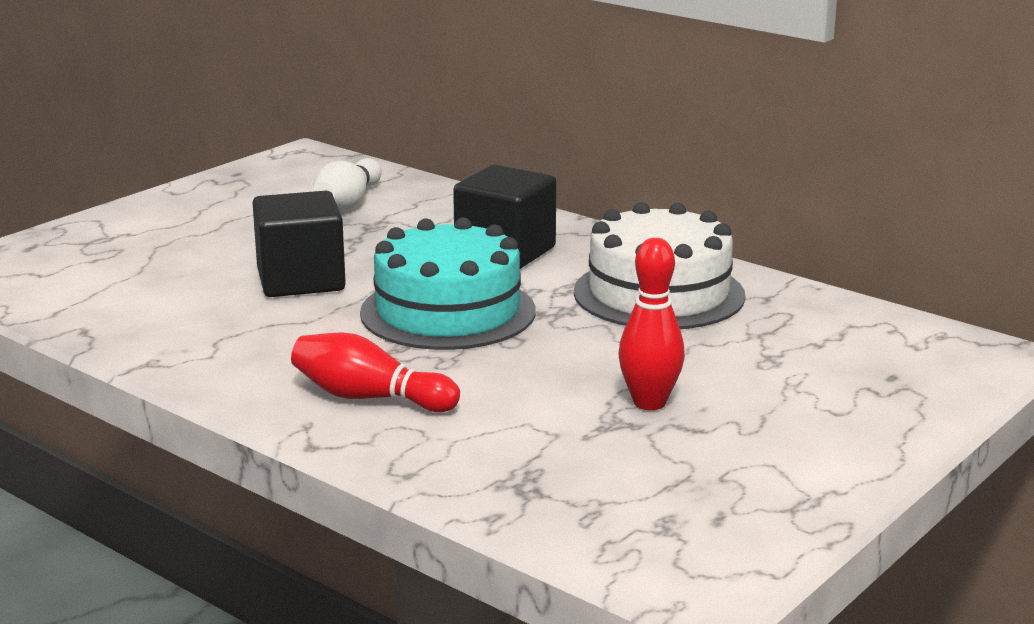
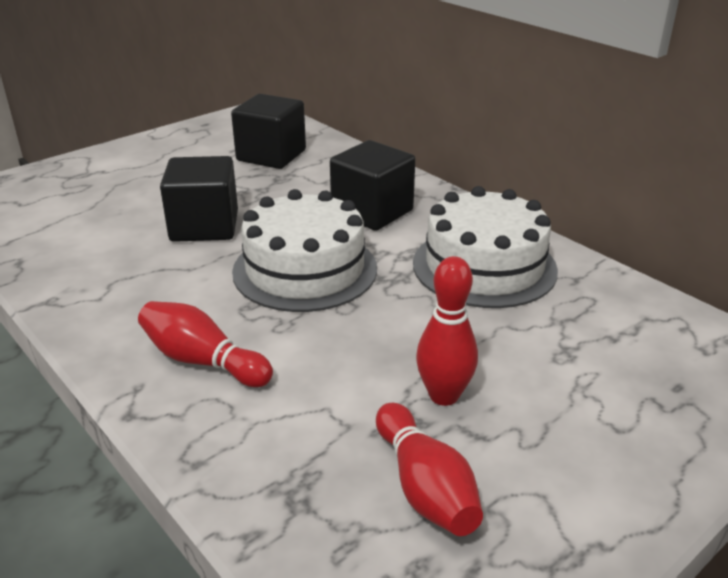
camera: 10 degrees right, 10 degrees up
white bowling pin [312,158,382,211] -> black cube [231,94,306,169]
turquoise cake [360,217,536,350] -> white cake [232,189,377,312]
none -> red bowling pin [376,403,483,536]

